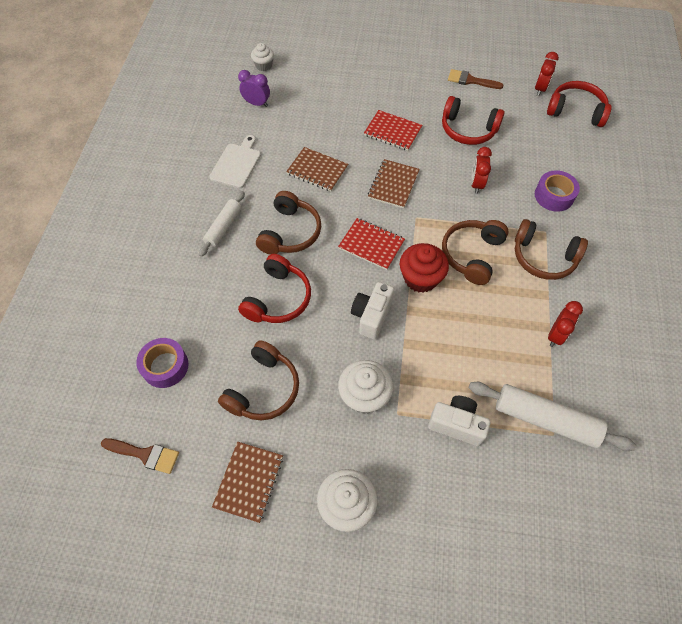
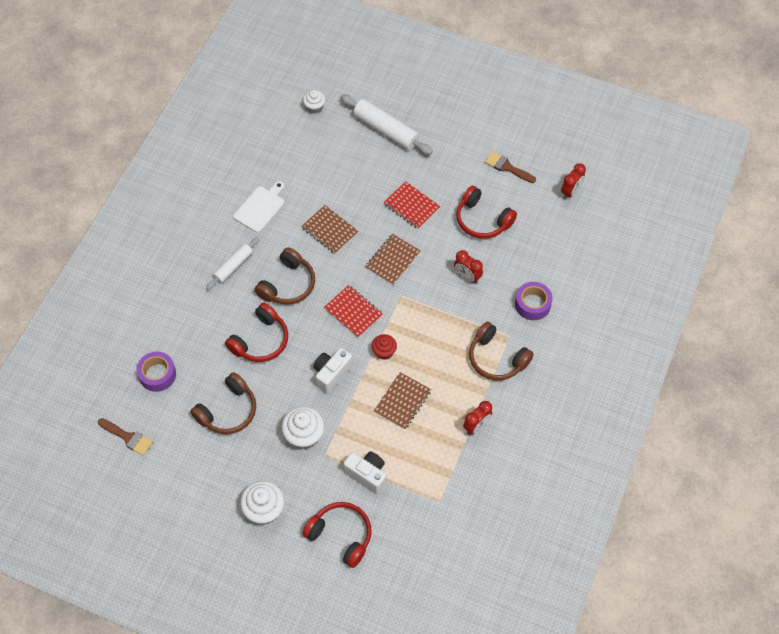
camera: 15 degrees right, 0 degrees up
brown notebook [212,442,283,523] -> brown notebook moved to [374,372,431,429]
purple clock [238,70,270,107] -> none
red cupcake [400,243,449,293] -> red cupcake [372,334,397,360], size x0.61
brown headphones [442,220,508,285] -> none
white rolling pin [469,382,636,451] -> white rolling pin moved to [340,94,433,155]
red clock [471,147,492,194] -> red clock turned 75 degrees counterclockwise [454,250,483,284]
red headphones [547,81,611,127] -> red headphones moved to [302,502,372,568]

